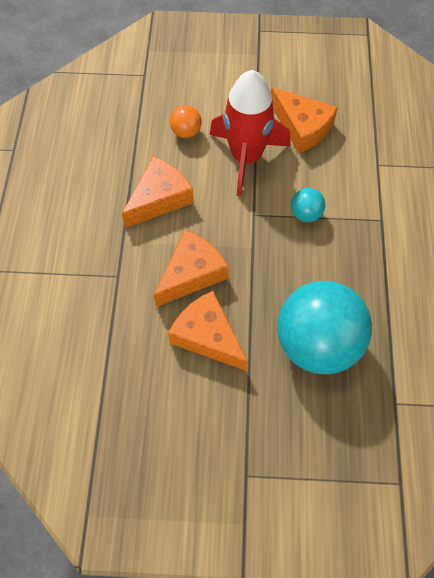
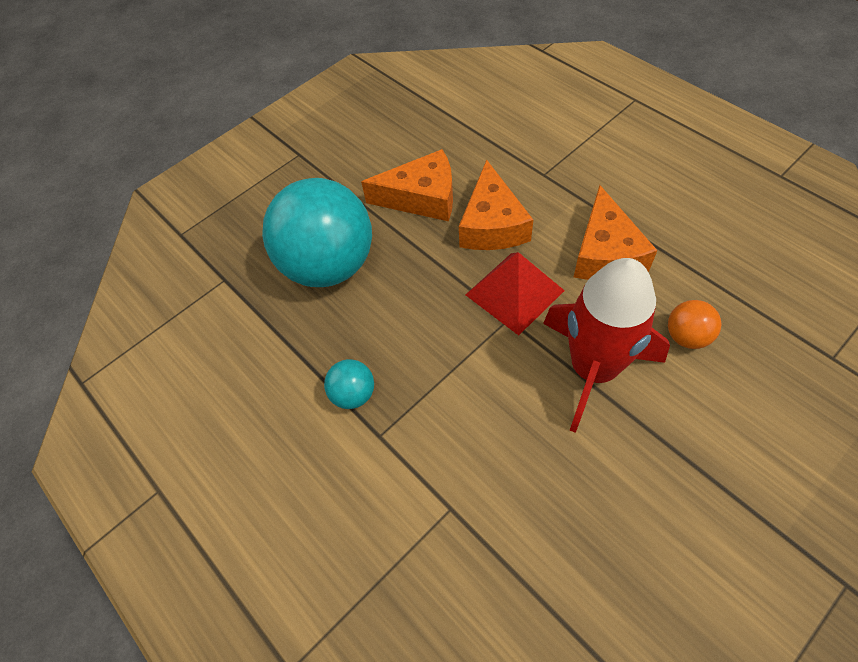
camera: 140 degrees right, 5 degrees down
orange cheese [271,87,338,153] -> none
turquoise ball [291,188,325,222] -> turquoise ball moved to [324,359,374,409]
none -> red pyramid [465,252,565,336]

